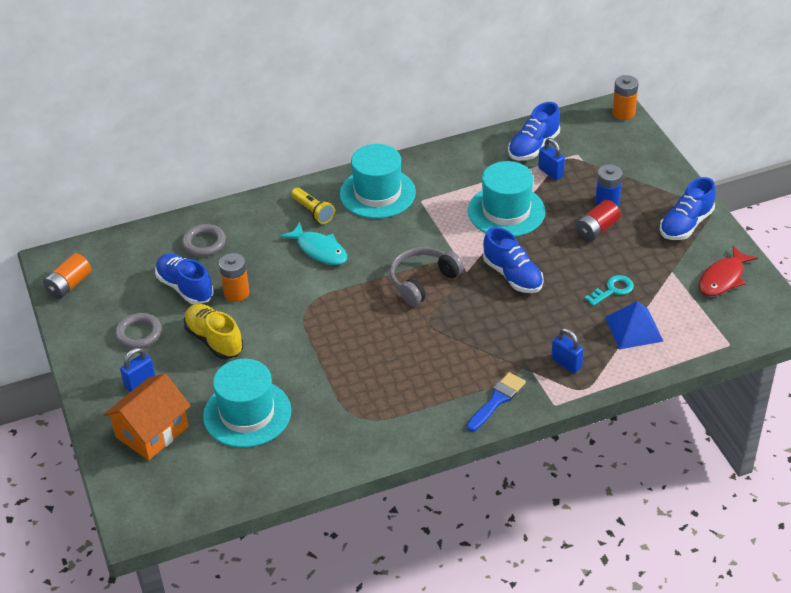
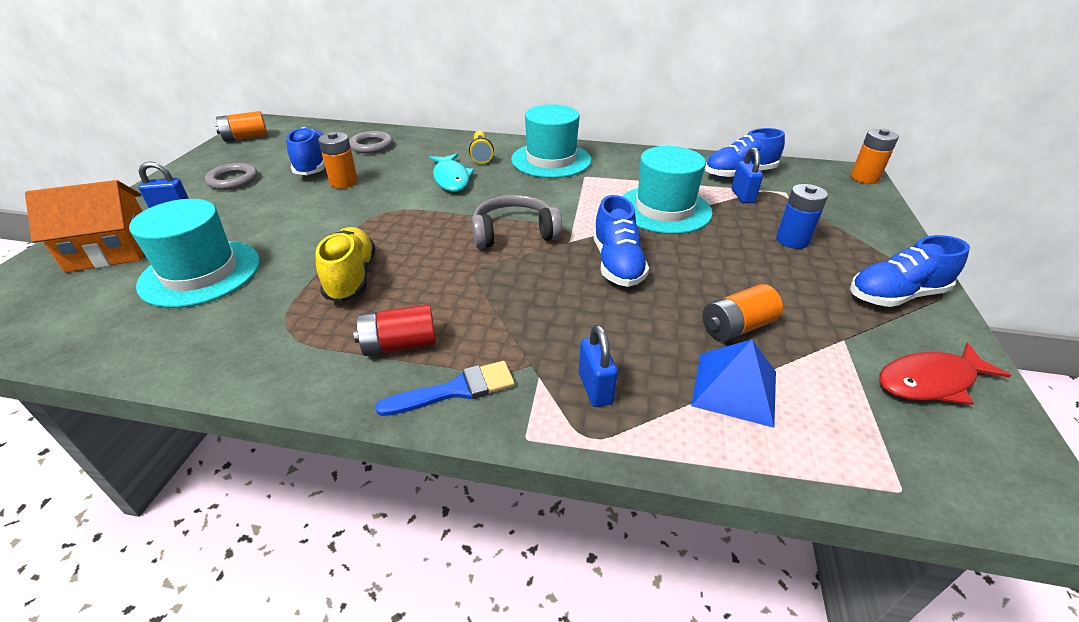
camera: 30 degrees right, 5 degrees down
yellow shoe [184,304,243,359] -> yellow shoe moved to [316,227,376,302]
red battery [575,200,621,242] -> red battery moved to [353,304,436,356]
turquoise key [585,275,634,306] -> orange battery [703,284,783,342]

